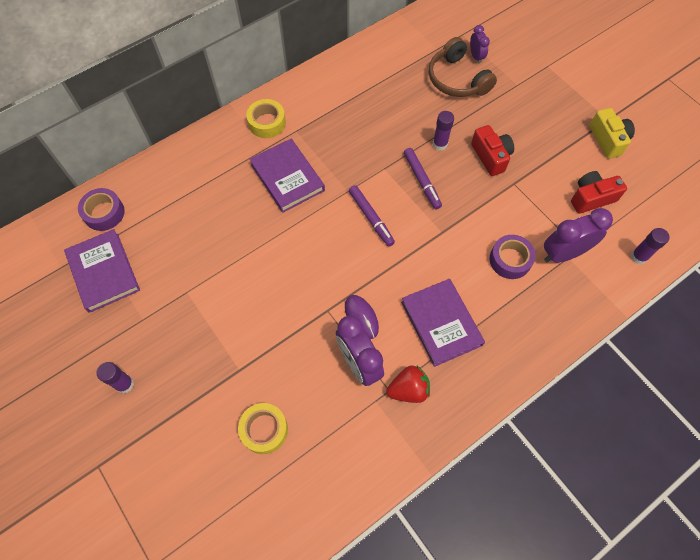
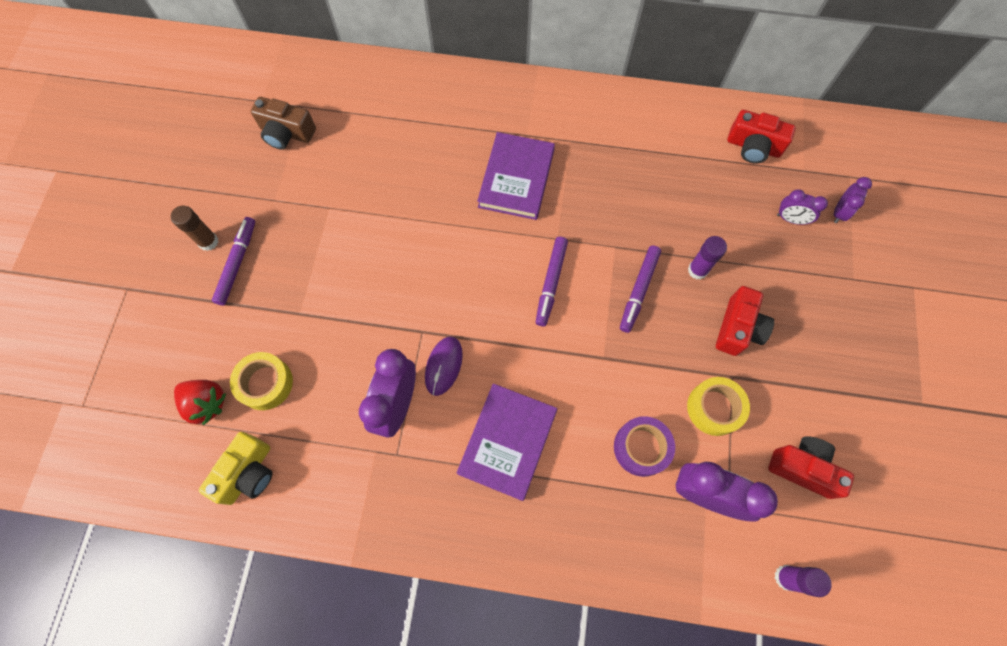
camera: 45 degrees right, 5 degrees up
purple book [64,229,140,313] -> brown camera [250,97,316,150]
purple tape [78,188,125,231] -> none
purple glue stick [97,362,134,393] -> brown glue stick [171,206,218,251]
yellow tape [246,99,286,138] -> yellow tape moved to [687,377,750,436]
red strawberry [386,366,430,403] -> red strawberry moved to [174,380,226,425]
brown headphones [429,37,497,97] -> purple clock [777,189,828,225]
yellow camera [589,108,635,159] -> yellow camera moved to [199,432,273,505]
none -> purple marker [212,217,255,305]
none -> red camera [727,110,796,164]

